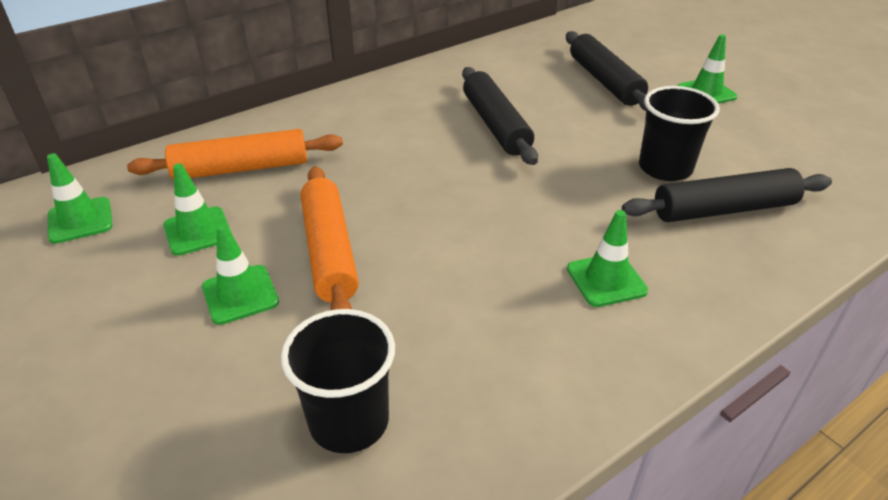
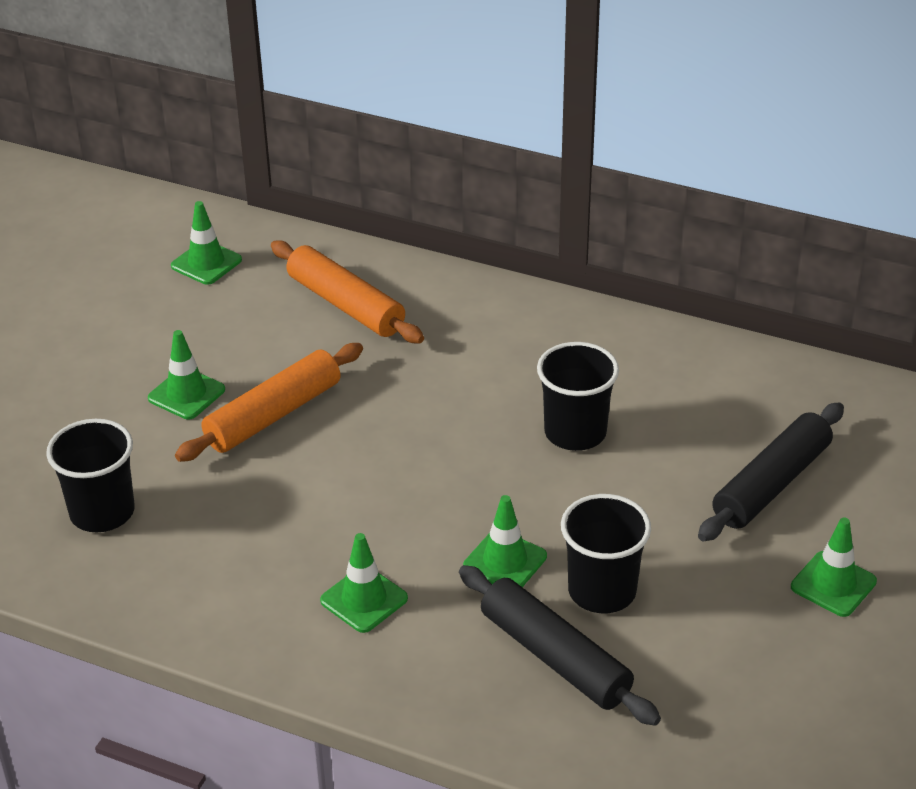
camera: 60 degrees right, 0 degrees up
green traffic cone [163,164,232,256] -> green traffic cone moved to [463,495,547,587]
black rolling pin [462,67,538,165] -> black cup [537,342,619,451]

